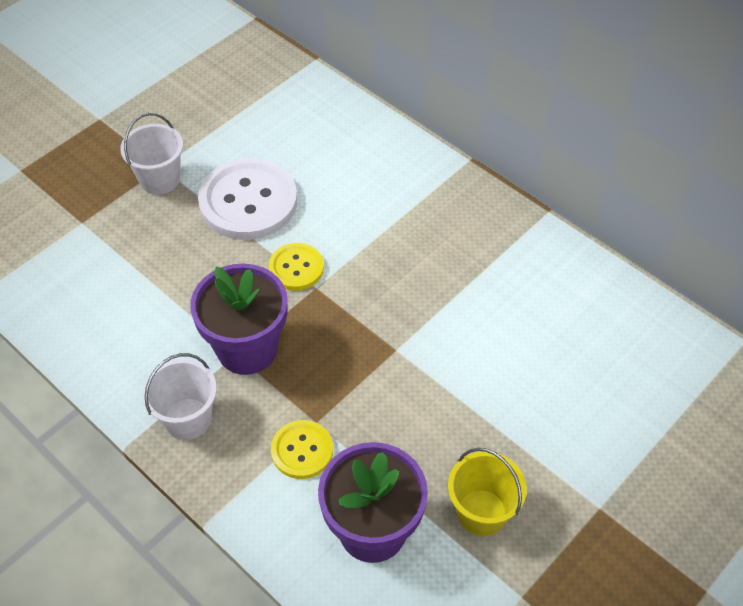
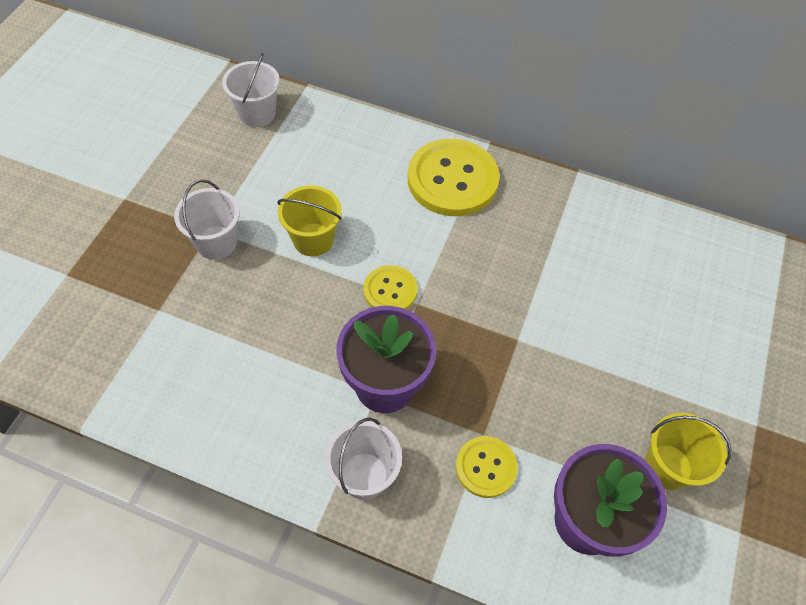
camera: 25 degrees left, 5 degrees up
white button [198,158,297,240] -> yellow bucket [277,185,342,256]
none -> white bucket [222,53,280,127]
none -> yellow button [408,139,500,216]

